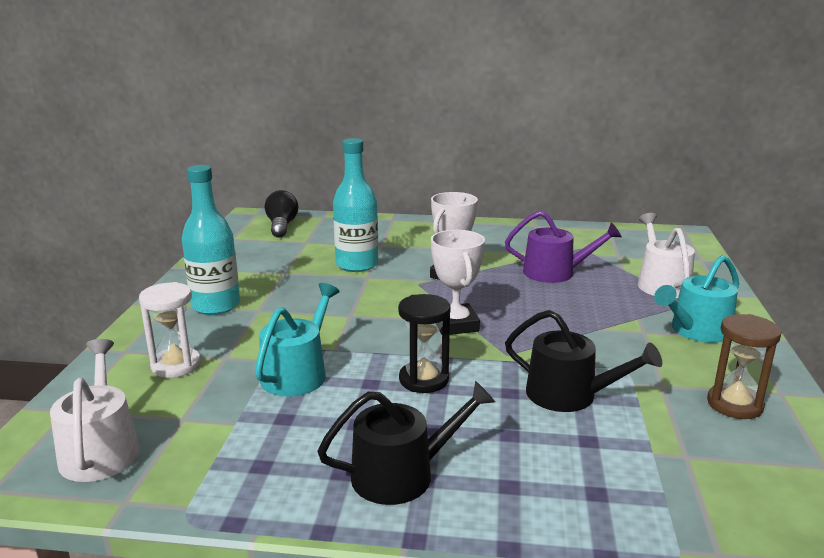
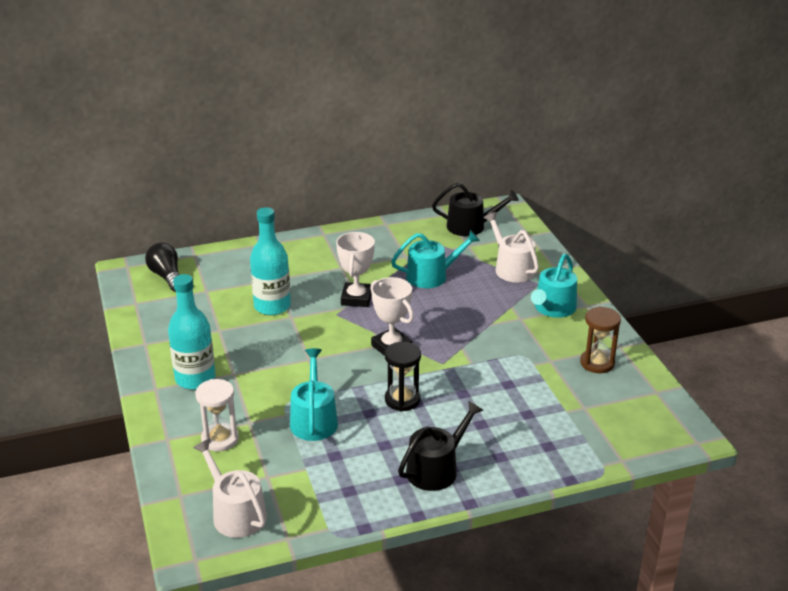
camera: 25 degrees left, 10 degrees up
purple watering can [505,211,622,283] -> turquoise watering can [391,230,480,288]
black watering can [505,310,662,412] -> black watering can moved to [432,183,519,236]

